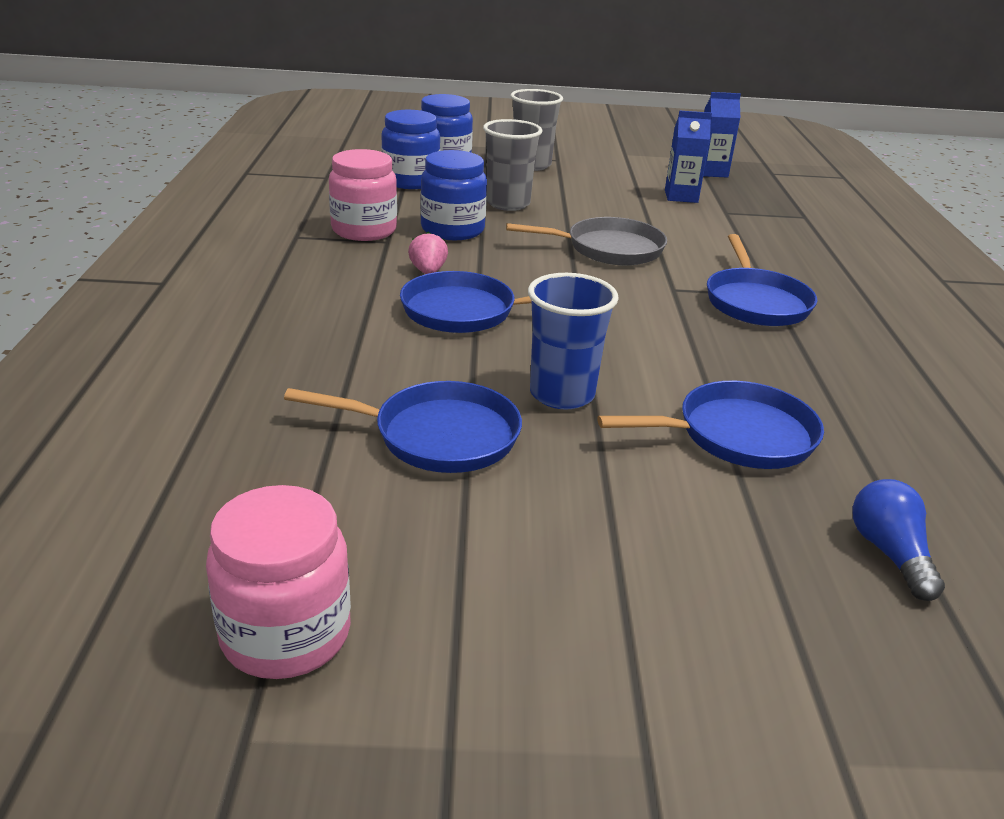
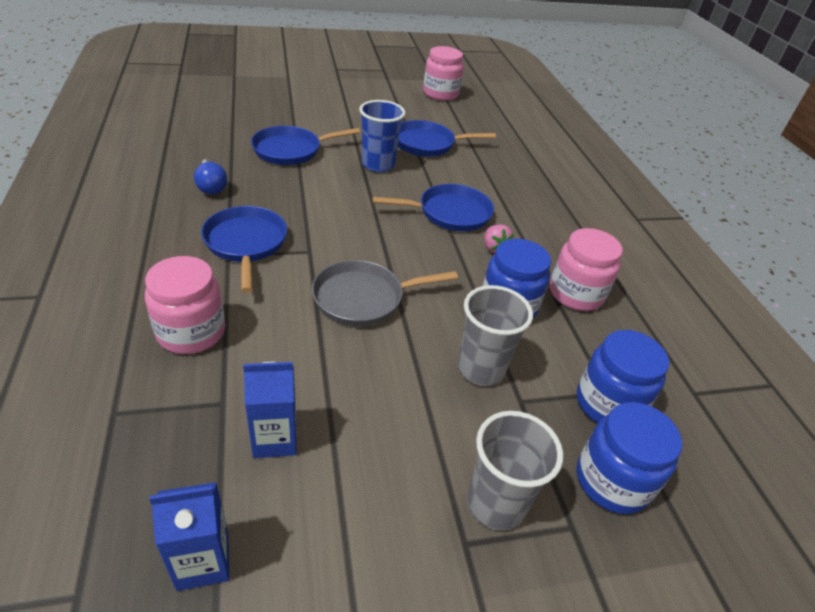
camera: 165 degrees right, 10 degrees up
blue light bulb [852,479,945,601] -> blue light bulb moved to [194,159,227,194]
none -> pink jar [145,256,225,354]

